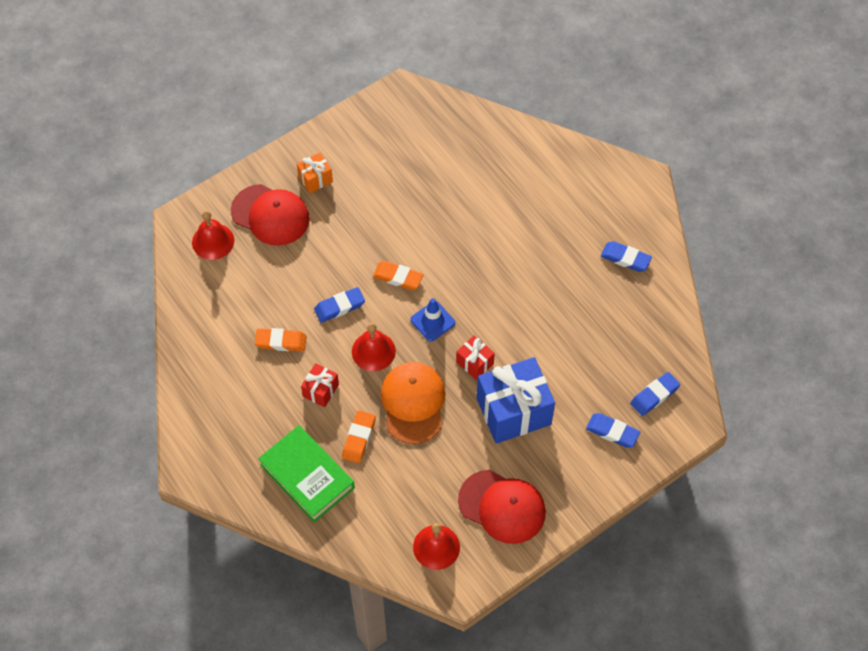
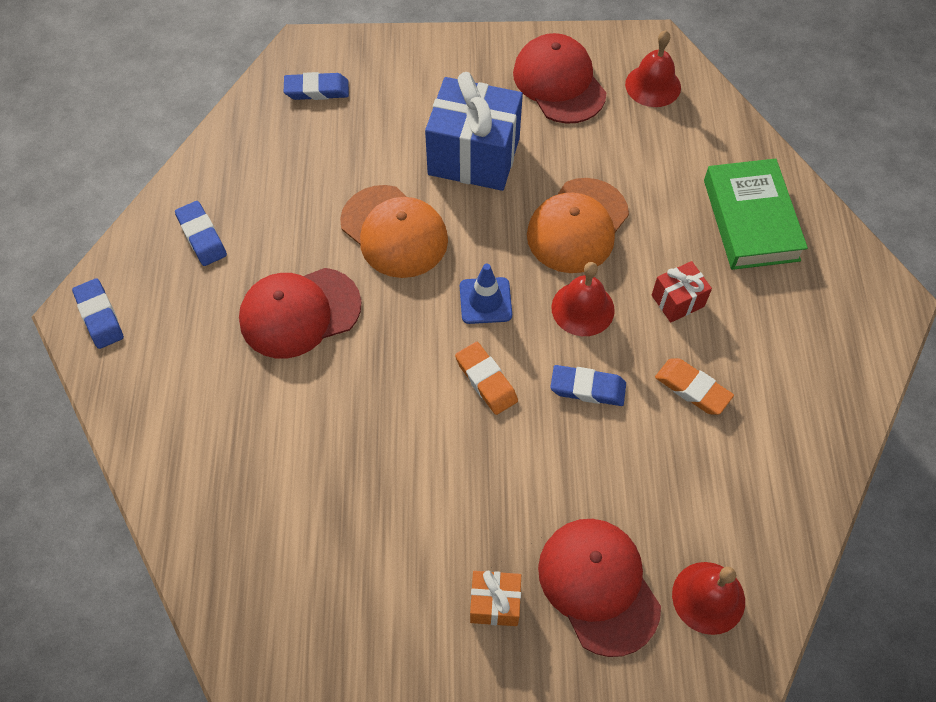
camera: 145 degrees left, 0 degrees up
orange eraser [342,410,376,463] -> none
red gift [456,335,495,380] -> none
blue eraser [586,413,640,448] -> blue eraser moved to [72,278,124,349]
none -> red cap [239,268,362,358]
none -> orange cap [340,185,448,278]

